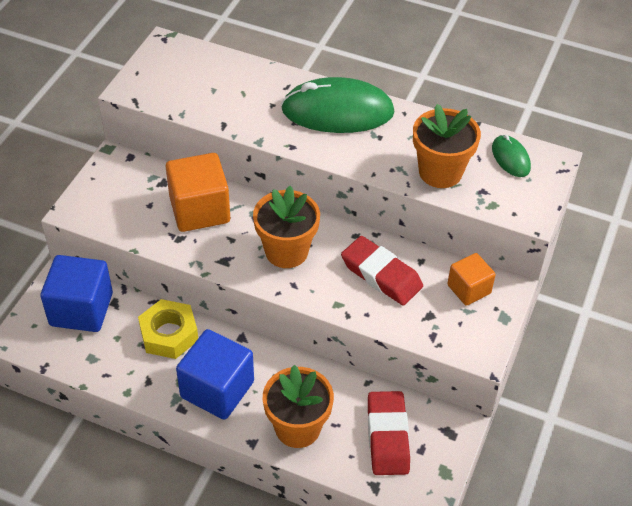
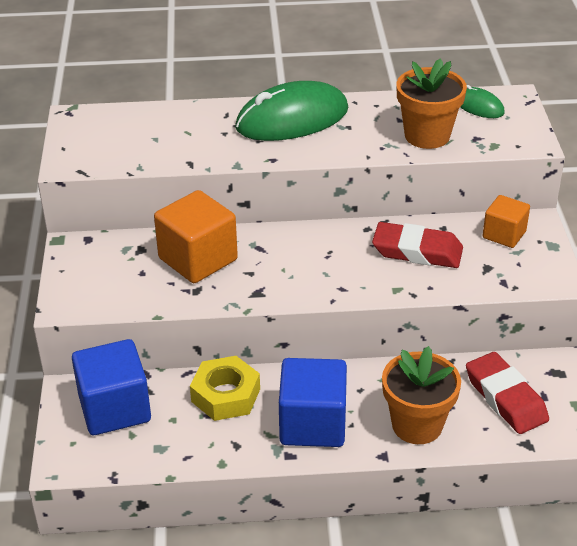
camera: 25 degrees left, 10 degrees down
orange flower pot [253,186,320,268] -> none

